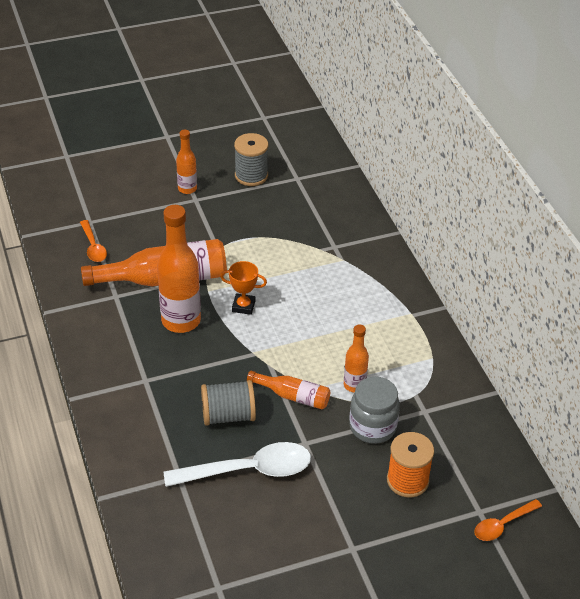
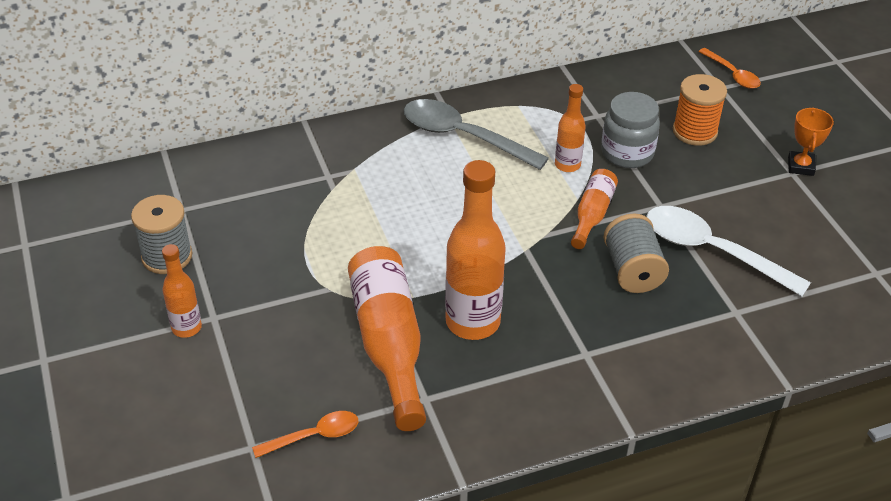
camera: 90 degrees left, 0 degrees up
white spoon [164,442,311,487] -> white spoon turned 45 degrees counterclockwise [646,206,811,296]
orange trophy [220,261,267,315] -> orange trophy moved to [788,107,834,176]
none -> grey spoon [404,99,549,170]

